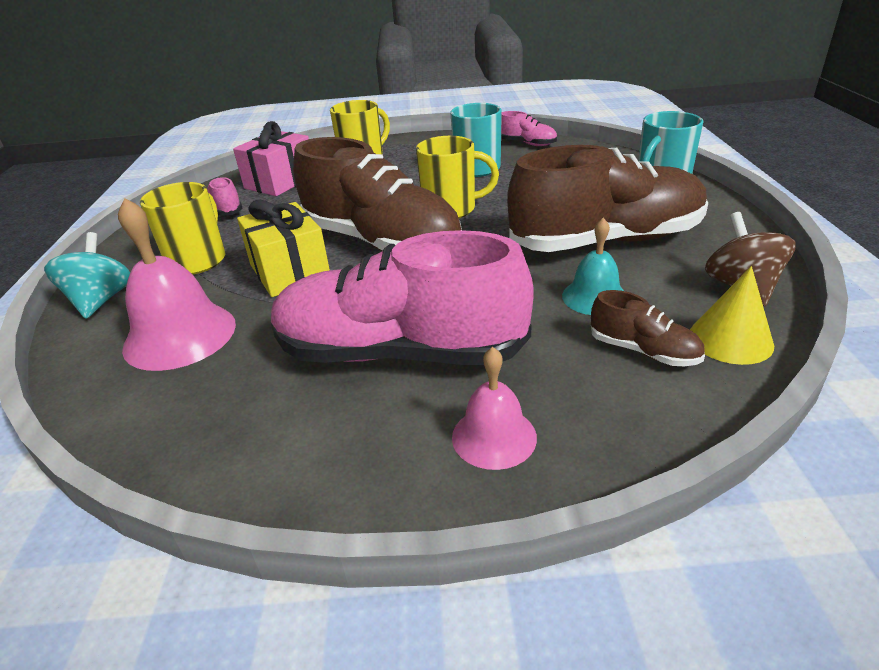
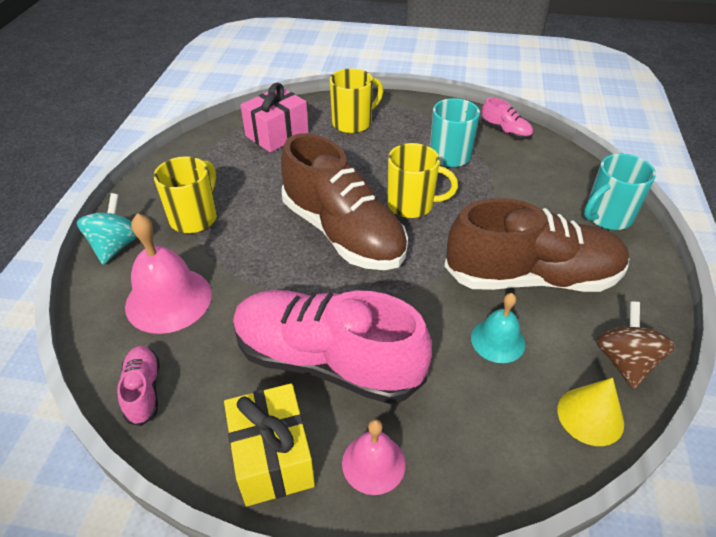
camera: 10 degrees right, 10 degrees up
pink shoe [207,177,243,216] -> pink shoe moved to [117,346,159,426]
yellow gift [237,200,330,297] -> yellow gift moved to [224,383,315,506]
brown shoe [591,290,705,366] -> none

